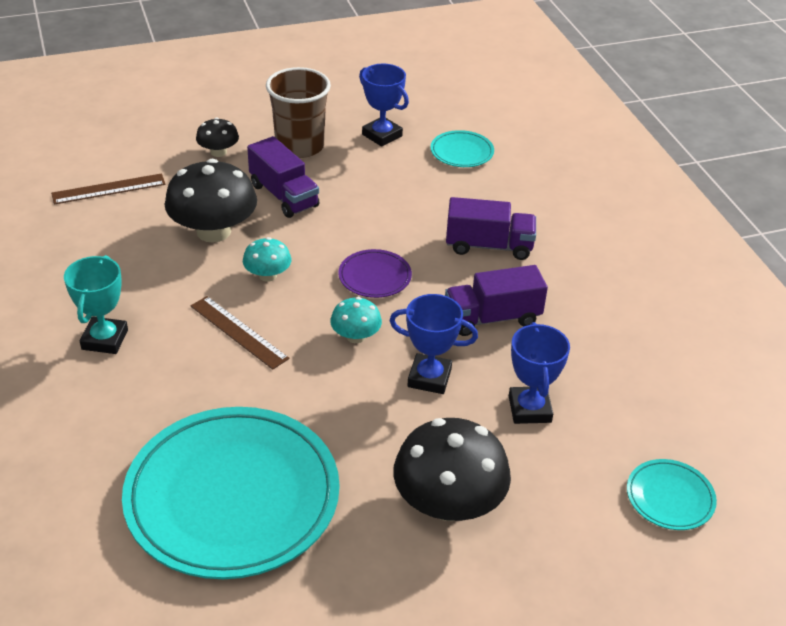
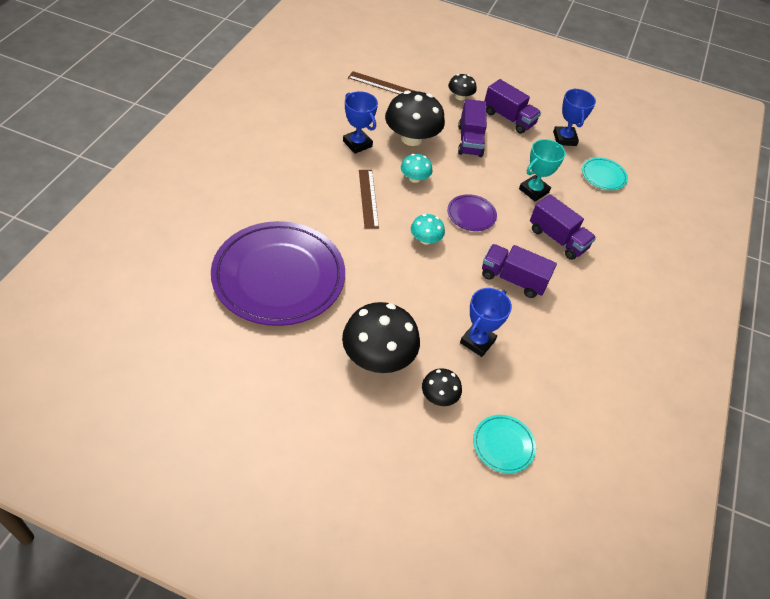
camera: 35 degrees right, 10 degrees up
turquoise trophy [64,255,128,354] -> turquoise trophy moved to [519,139,566,201]
turquoise plate [122,407,340,579] -> purple plate [211,221,345,326]
brown cup [266,67,331,158] -> purple truck [485,79,541,134]
blue trophy [390,294,478,394] -> blue trophy moved to [343,91,378,154]
none -> black mushroom [422,368,462,406]

